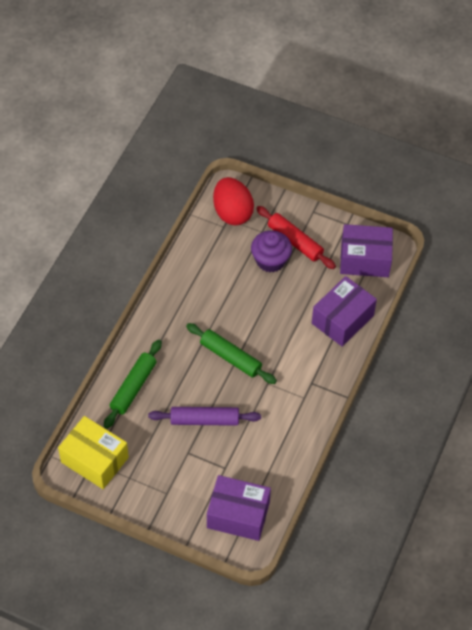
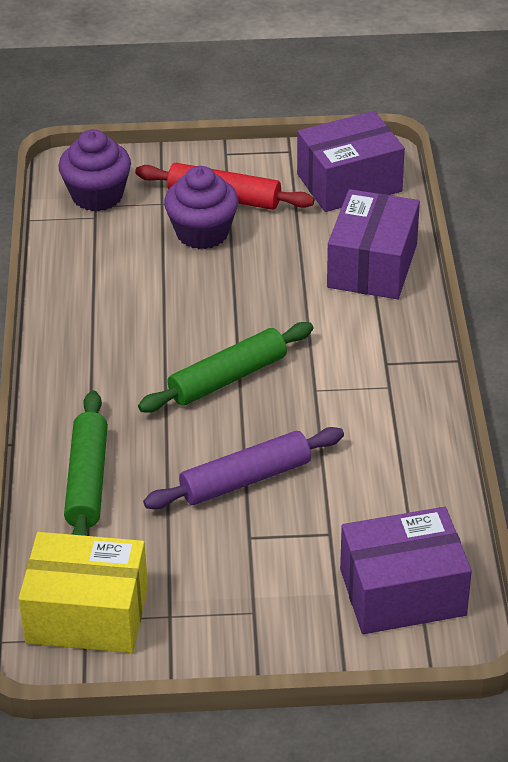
camera: 25 degrees left, 15 degrees down
green rolling pin [186,323,277,384] -> green rolling pin turned 45 degrees counterclockwise [138,322,314,413]
red egg [213,177,254,226] -> purple cupcake [58,129,131,211]

